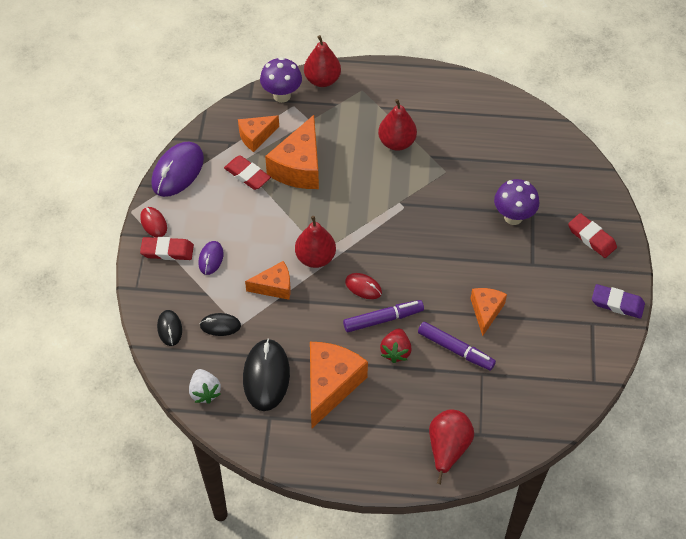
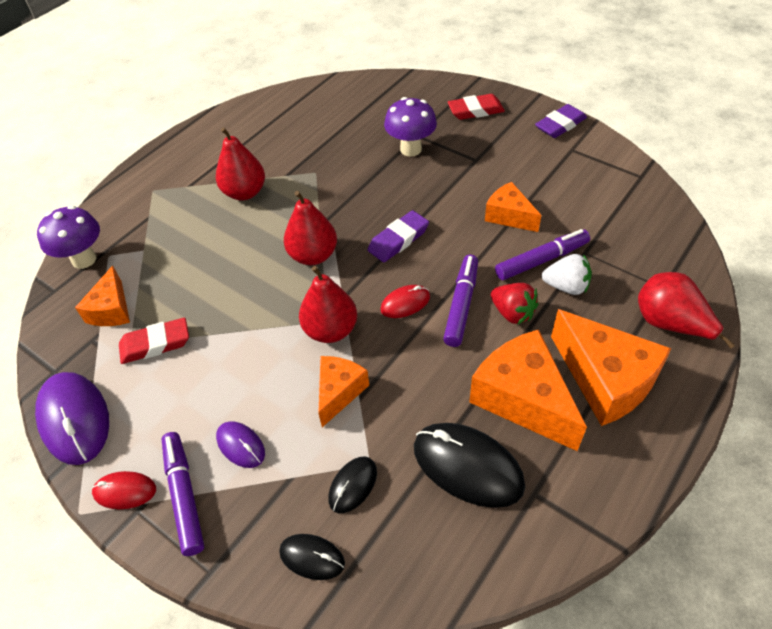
camera: 55 degrees left, 5 degrees down
red eraser [140,237,194,260] -> purple marker [162,432,204,556]
white strawberry [189,369,221,404] -> white strawberry moved to [542,254,592,295]
orange cheese [265,115,319,189] -> orange cheese moved to [551,309,671,426]
red pear [304,35,341,87] -> red pear moved to [284,191,337,265]
none -> purple eraser [368,210,429,262]

